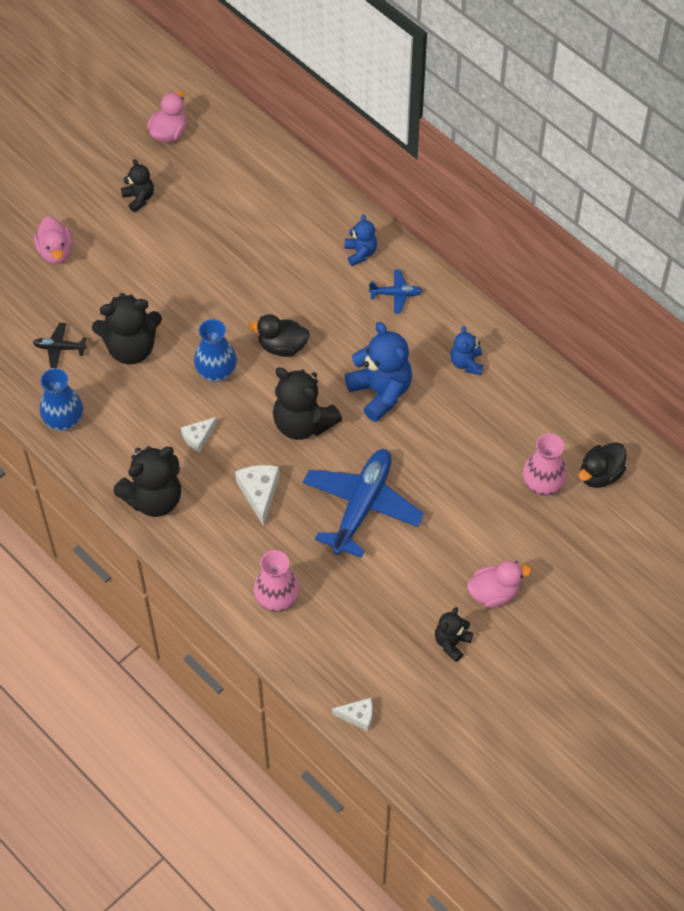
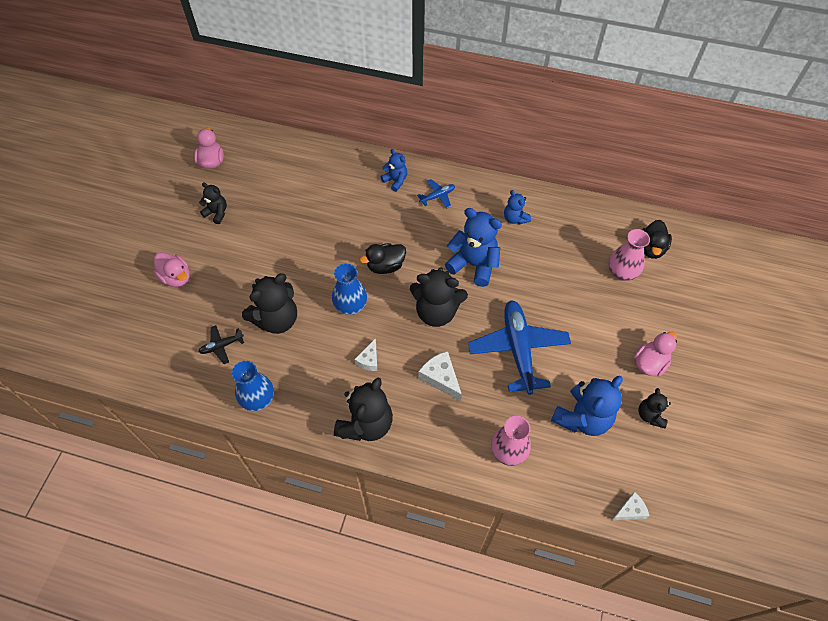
camera: 30 degrees left, 0 degrees up
none -> blue teddy bear [551,376,623,436]

